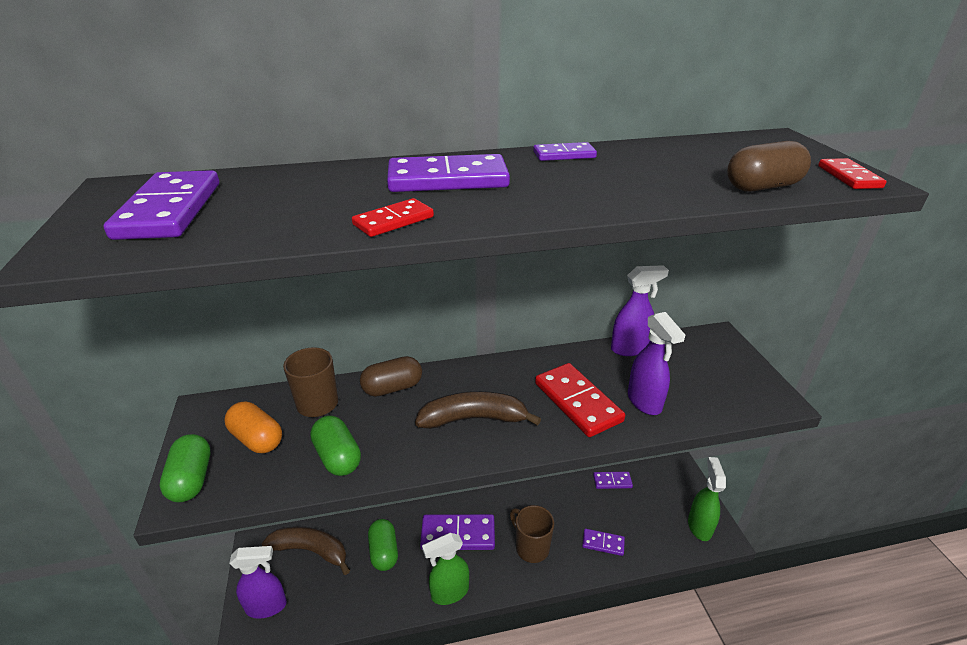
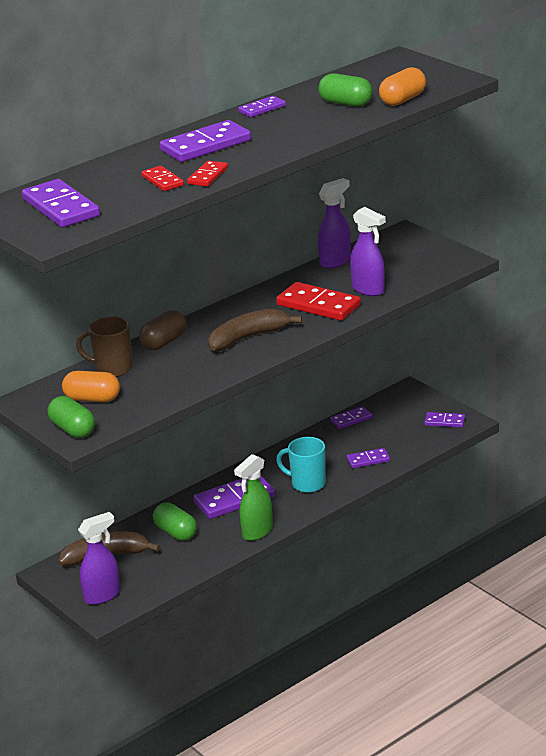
camera: 25 degrees left, 5 degrees down
green capsule [310,416,361,476] -> green capsule moved to [319,73,372,107]
brown mug [510,505,554,563] -> turquoise mug [276,437,326,493]
green spray bottle [688,457,726,541] -> purple domino [424,412,465,428]
brown capsule [727,141,811,192] -> orange capsule [379,67,426,106]
red domino [818,158,887,189] -> red domino moved to [141,166,184,191]

